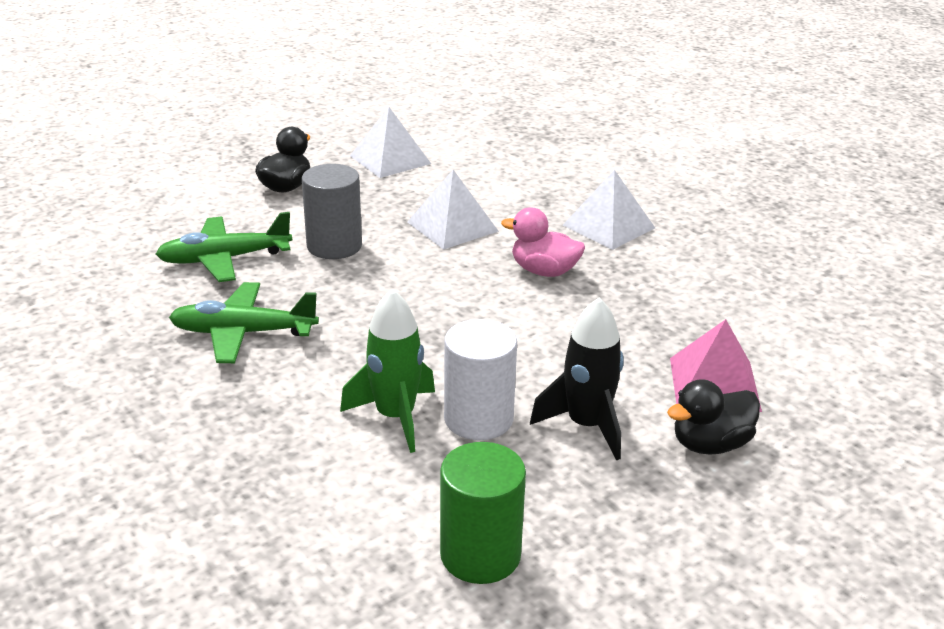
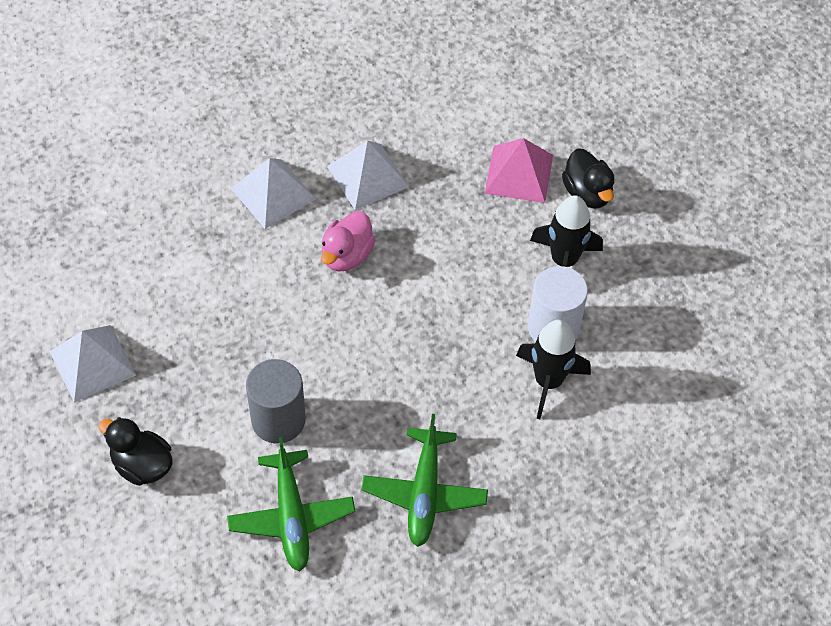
camera: 85 degrees left, 25 degrees up
green rocket [340,289,435,453] -> black rocket [516,320,591,419]
white pyramid [407,170,499,250] -> white pyramid moved to [327,141,409,210]
green cylinder [440,442,526,584] -> none

